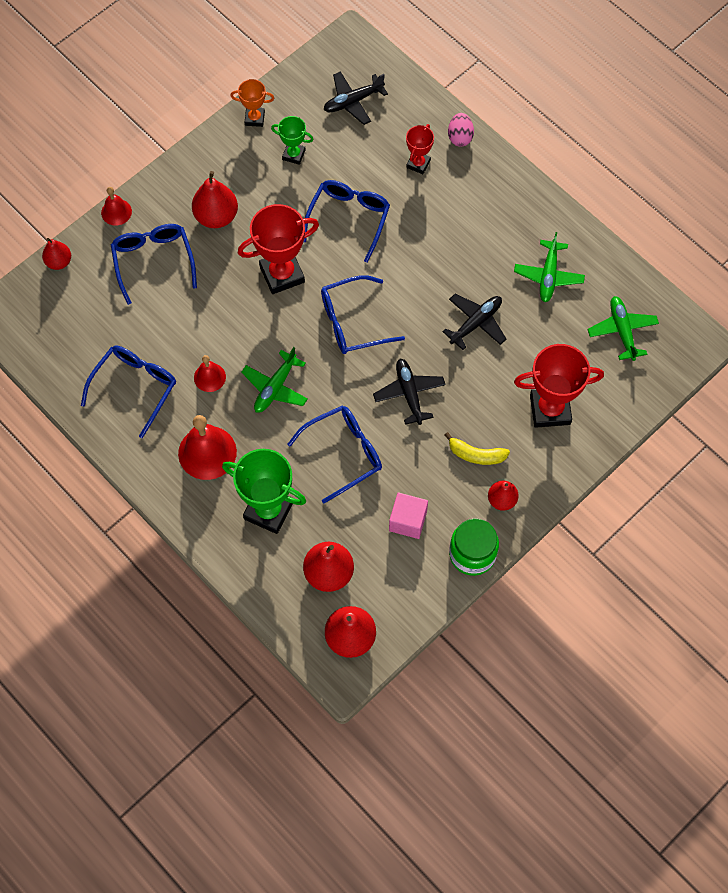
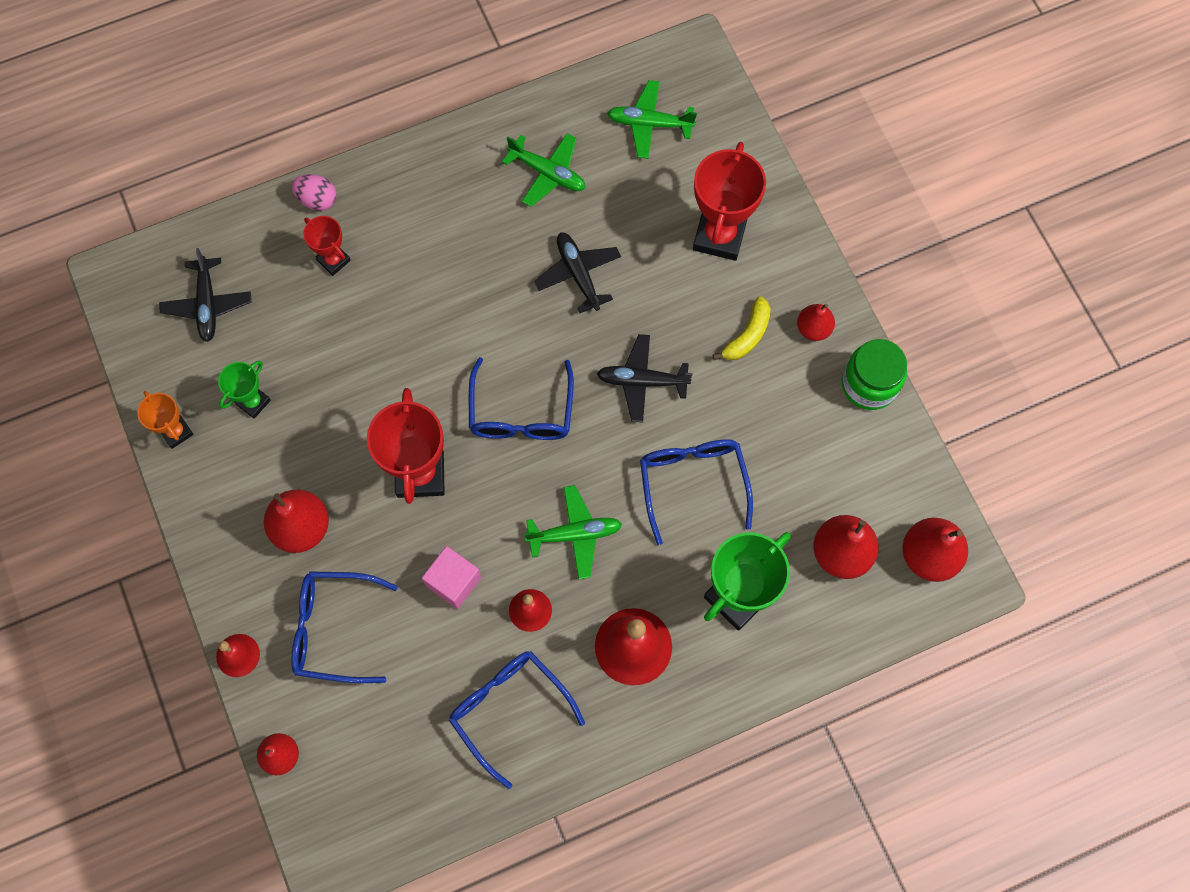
camera: 70 degrees left, 5 degrees up
orange trophy [230,79,274,127] -> orange trophy turned 60 degrees counterclockwise [137,391,193,449]
green plane [241,347,308,413] -> green plane turned 60 degrees counterclockwise [524,485,622,579]
blue glasses [304,180,390,263] -> none
pink cube [389,492,428,539] -> pink cube moved to [422,546,482,609]

